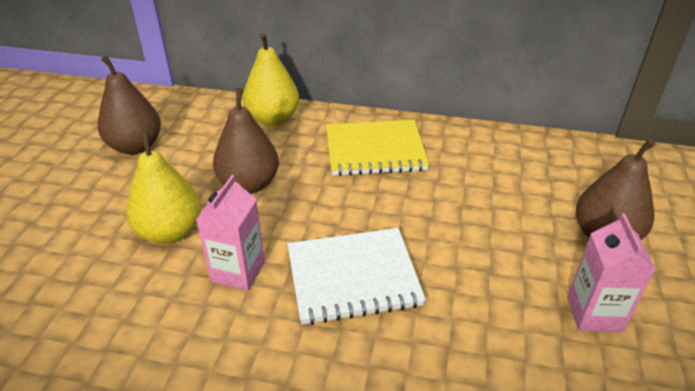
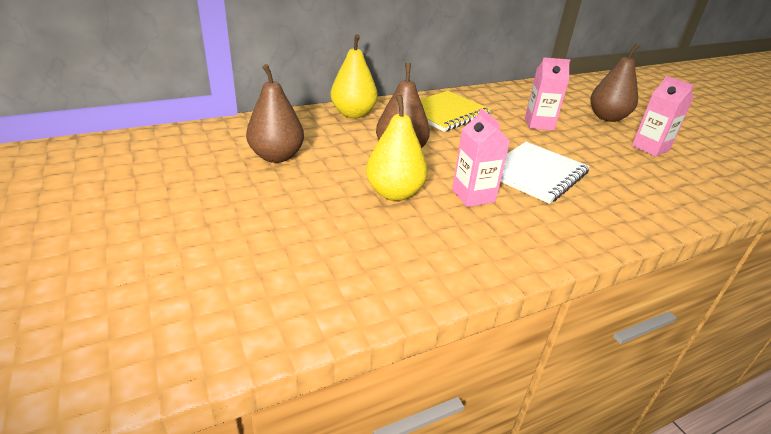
camera: 40 degrees left, 5 degrees down
none -> pink carton [525,57,570,130]

